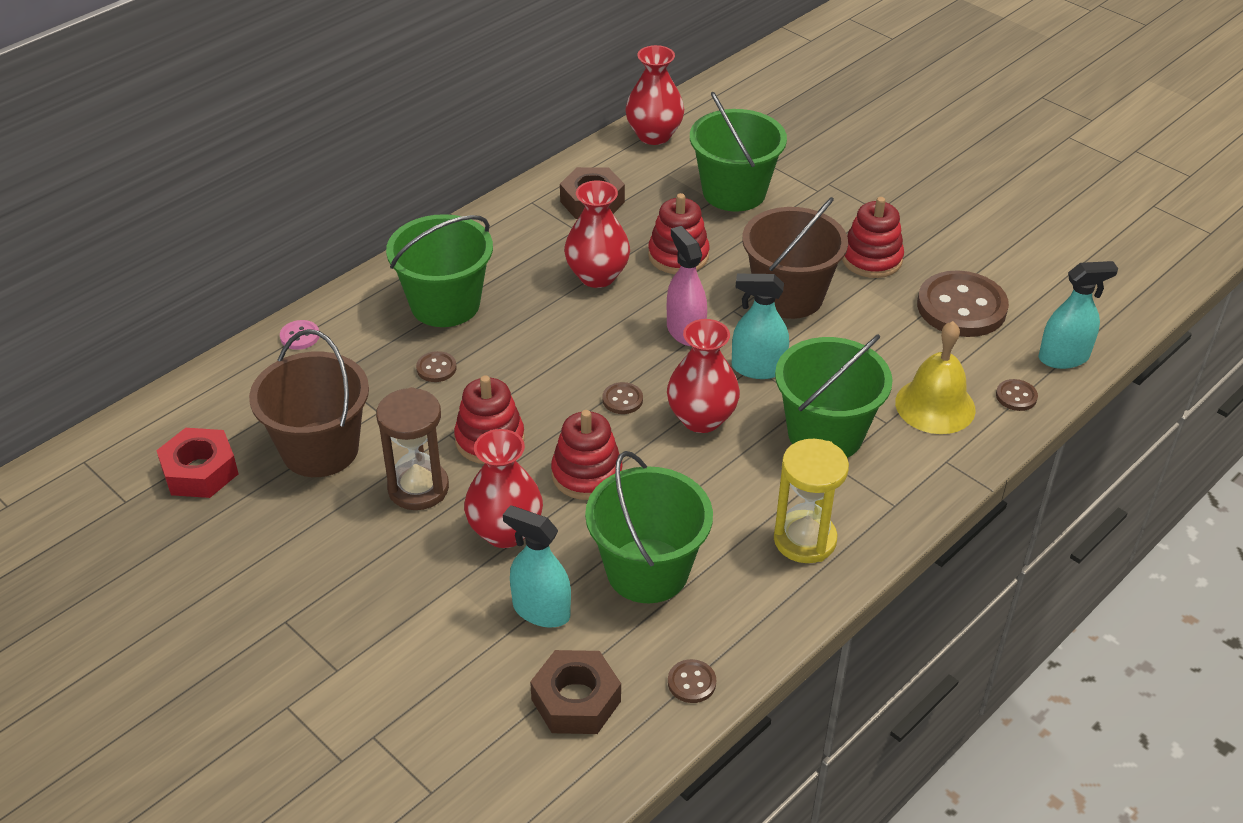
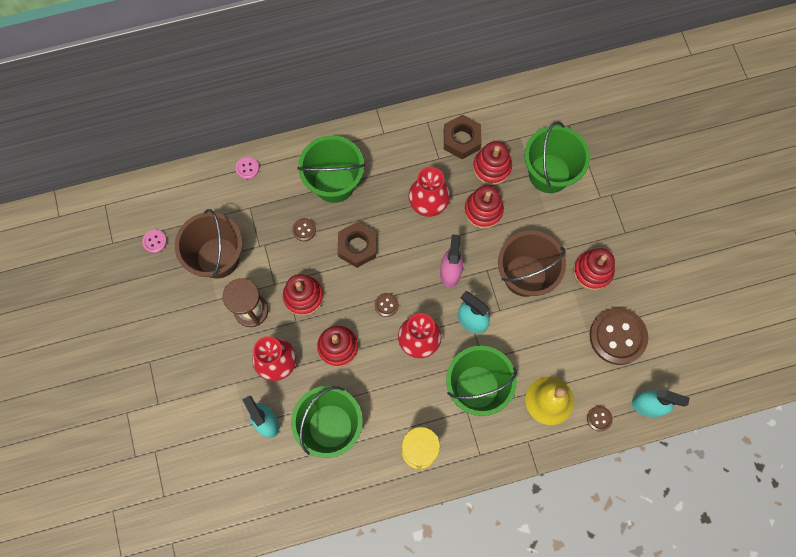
camera: 30 degrees right, 30 degrees up
red nut [156,428,238,498] -> pink button [142,230,167,253]
brown nut [530,650,621,734] -> brown nut moved to [338,222,377,268]
red vase [625,45,684,145] -> none
brown button [668,659,716,703] -> none
none -> red stacking toy [473,141,512,185]

